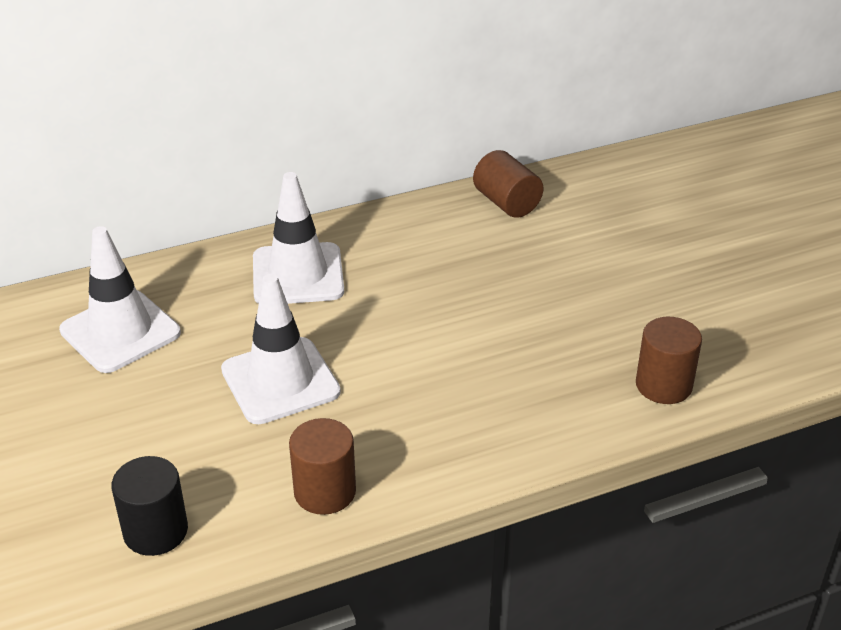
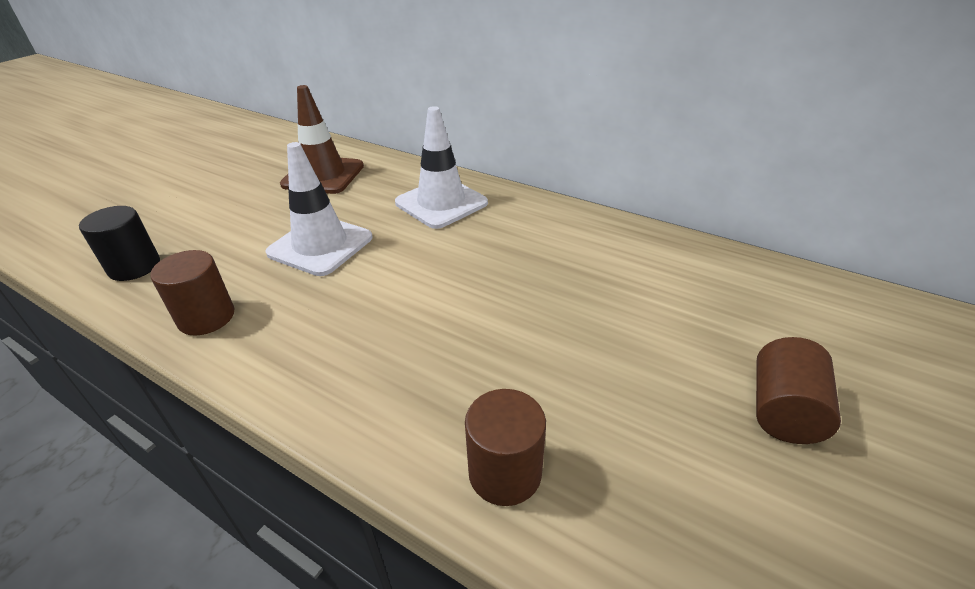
camera: 55 degrees right, 0 degrees up
white traffic cone [59,226,181,373] -> brown traffic cone [280,85,364,194]
brown cylinder [473,150,544,218] -> brown cylinder moved to [756,337,841,444]

